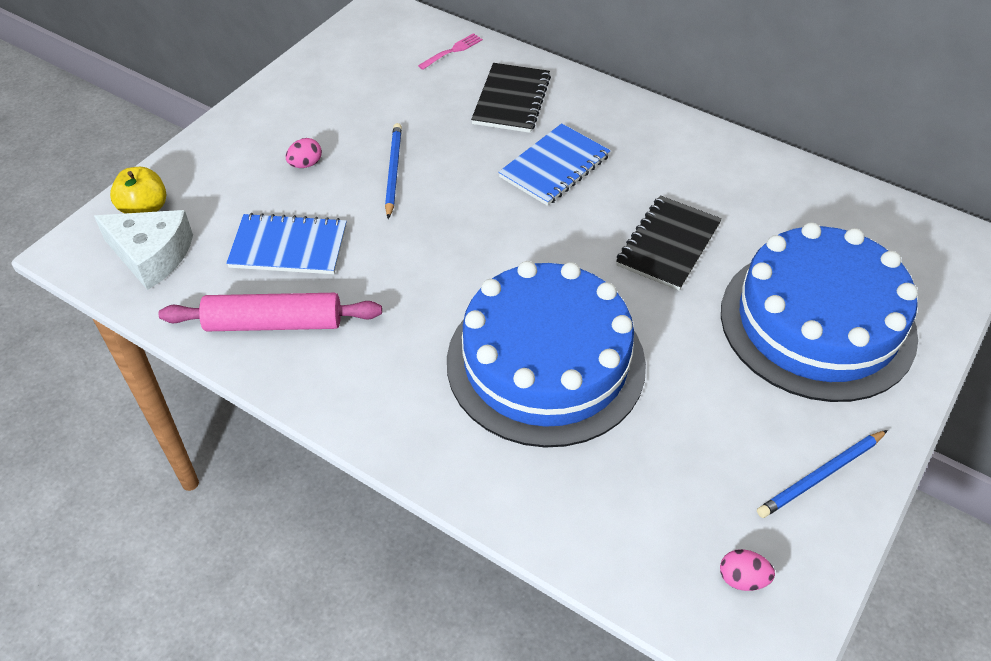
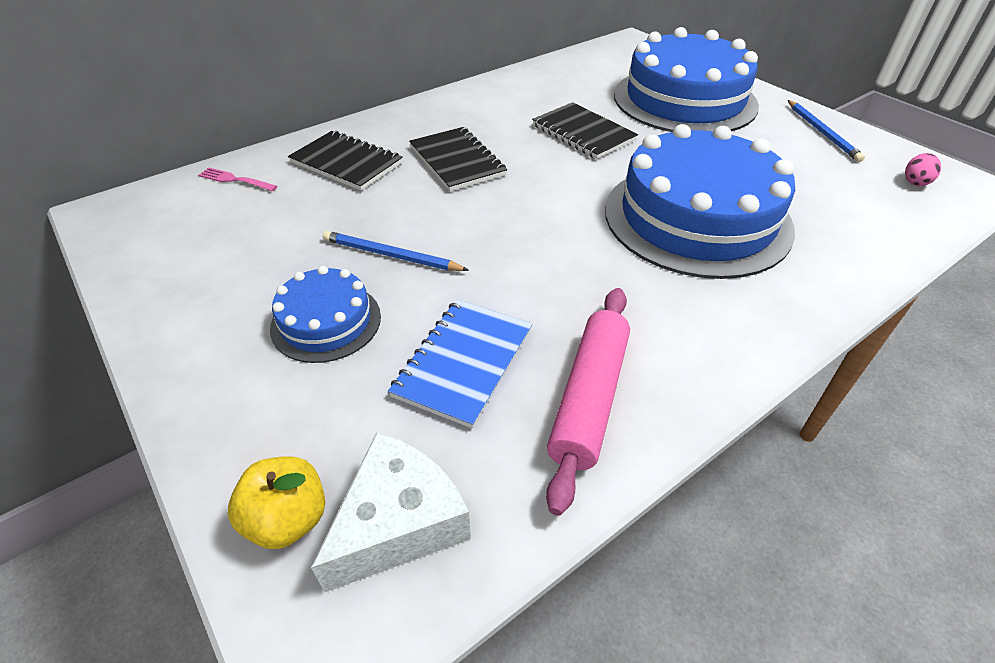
camera: 70 degrees left, 5 degrees down
pink egg [286,138,322,168] -> blue cake [270,266,381,363]
pink fork [418,33,483,70] -> pink fork turned 45 degrees counterclockwise [198,168,277,191]
blue notebook [498,123,611,206] -> black notebook [409,127,507,192]

